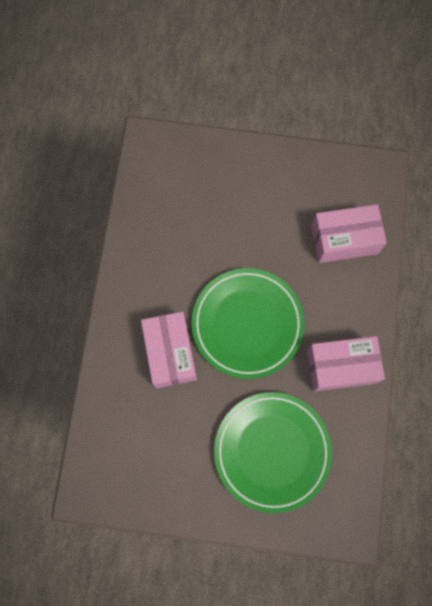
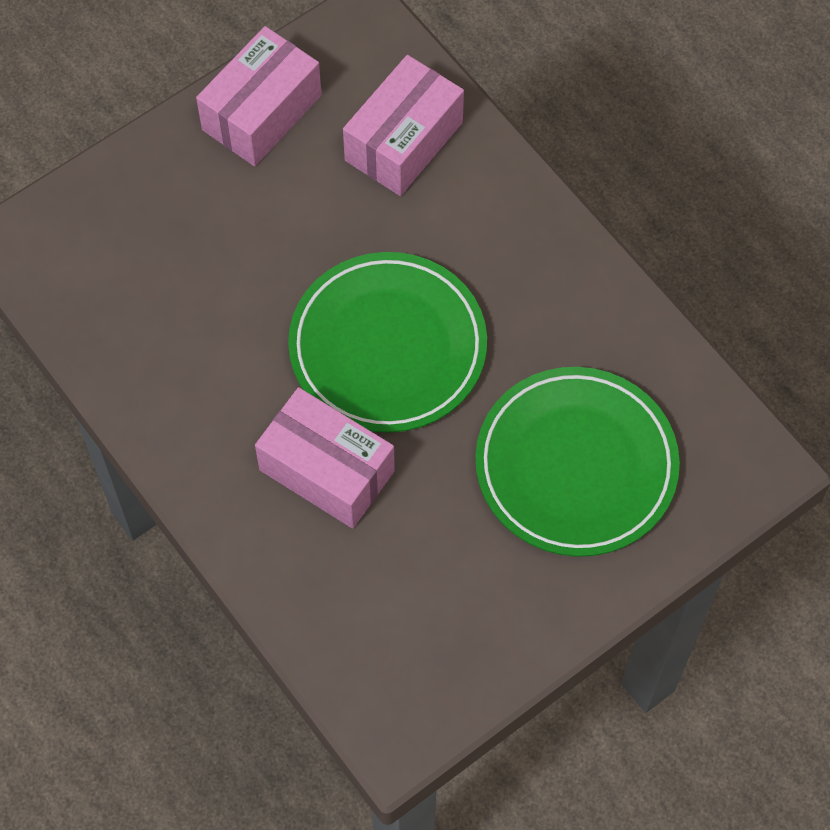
camera: 45 degrees left, 10 degrees down
pink box [307,336,385,391] -> pink box moved to [196,26,322,166]

